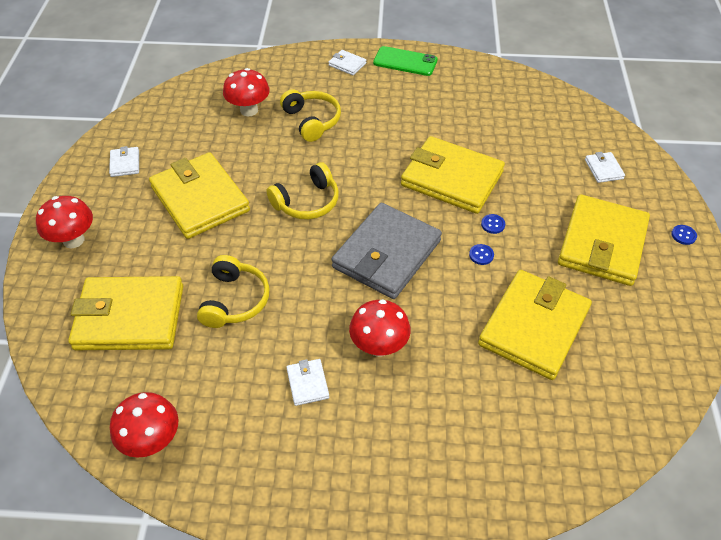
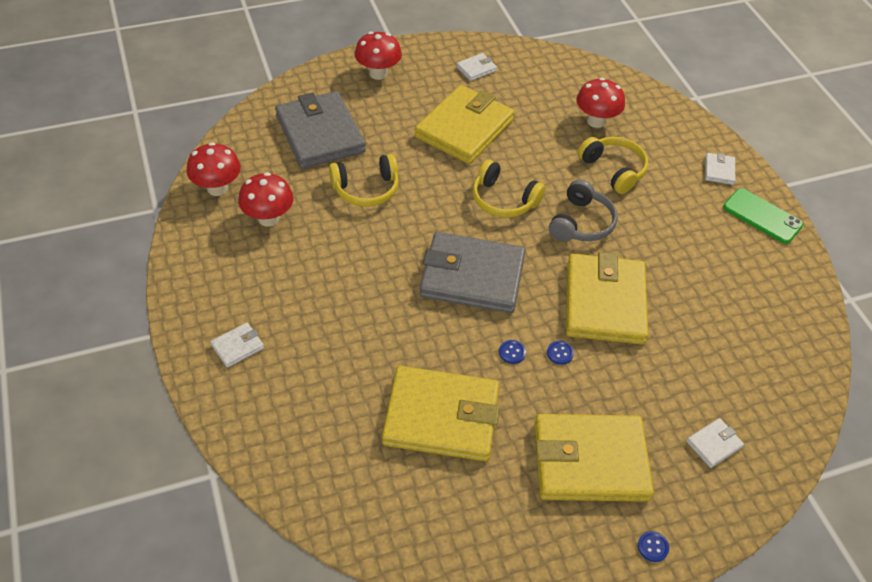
camera: 65 degrees right, 0 degrees up
yellow wallet [68,276,183,350] -> grey wallet [275,91,366,168]
yellow headphones [280,89,341,142] -> yellow headphones turned 75 degrees counterclockwise [578,137,648,194]
white wallet [286,359,329,406] -> white wallet moved to [210,323,264,368]
red mushroom [349,299,411,357] -> red mushroom moved to [238,172,294,227]
green phone [373,46,438,76] -> green phone turned 45 degrees counterclockwise [723,188,803,244]
none -> grey headphones [549,179,618,242]

